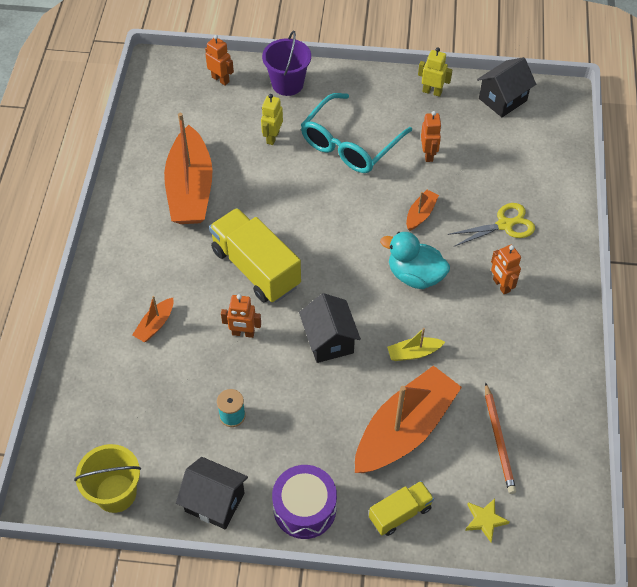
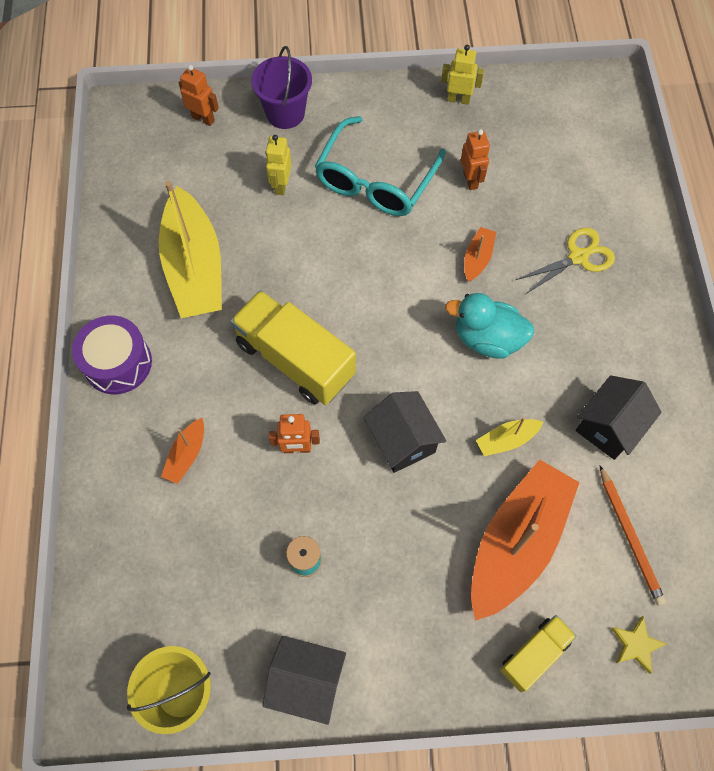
camera: 10 degrees left, 10 degrees up
orange boat [164,113,213,224] -> yellow boat [159,181,222,318]
purple drum [272,465,337,539] -> purple drum moved to [72,316,152,394]
black house [477,57,536,117] -> black house moved to [576,375,662,460]
orange robot [491,244,521,294] -> none

